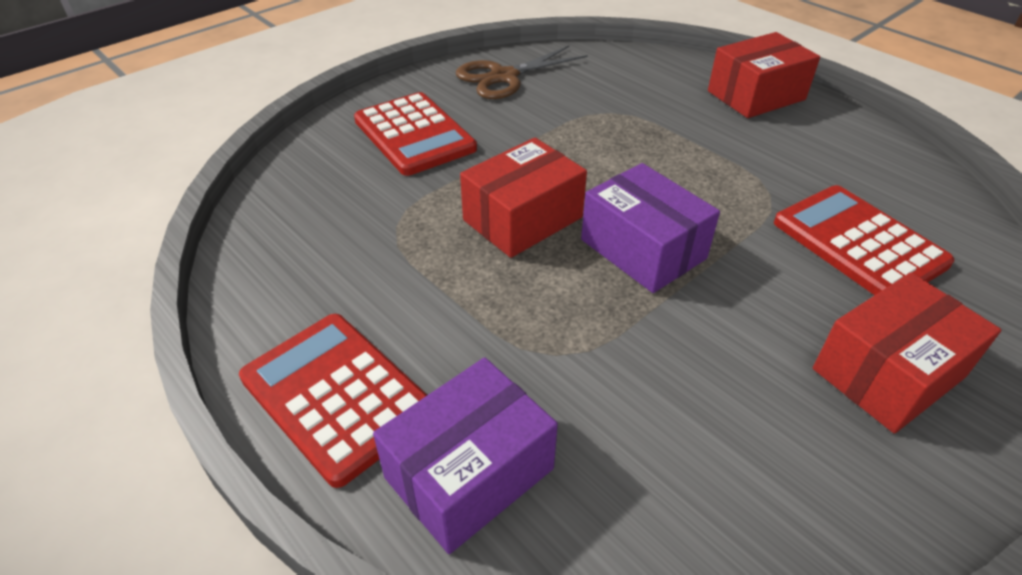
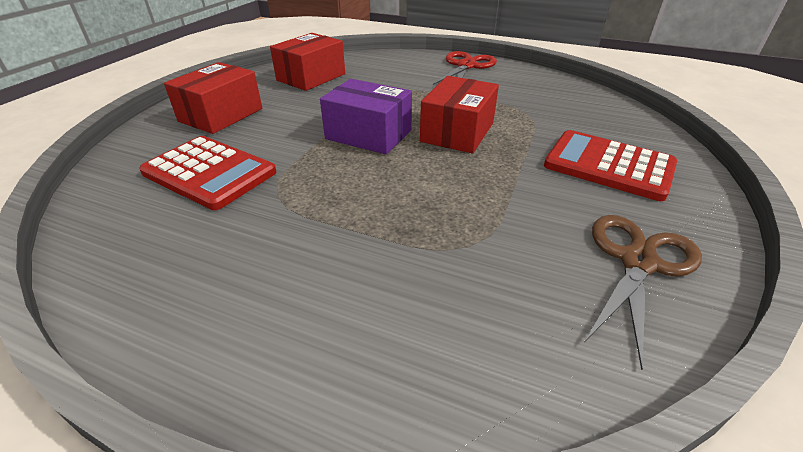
camera: 155 degrees right, 5 degrees down
red calculator [239,314,427,488] -> red scissors [433,51,497,85]
purple box [373,357,558,554] -> none
red box [708,32,820,118] -> red box moved to [270,33,345,91]

